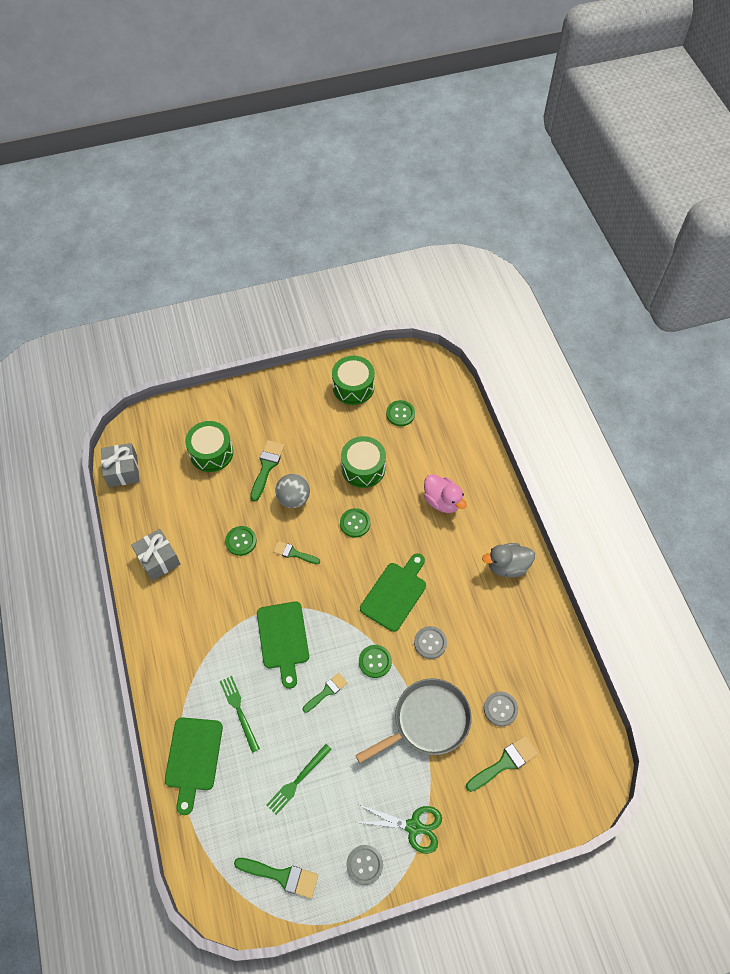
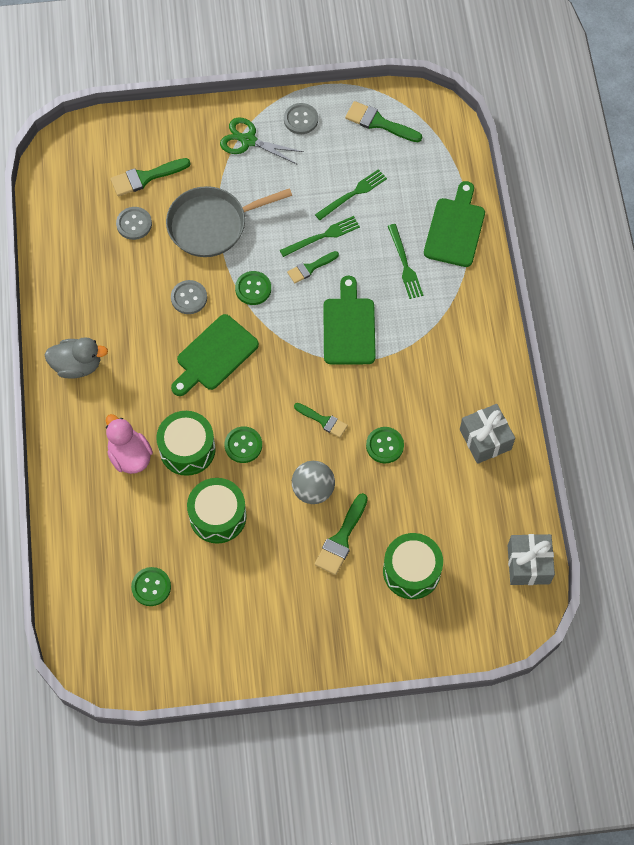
camera: 170 degrees left, 5 degrees up
green drum [332,356,375,405] -> green drum moved to [156,411,216,476]
none -> green fork [280,216,360,257]

